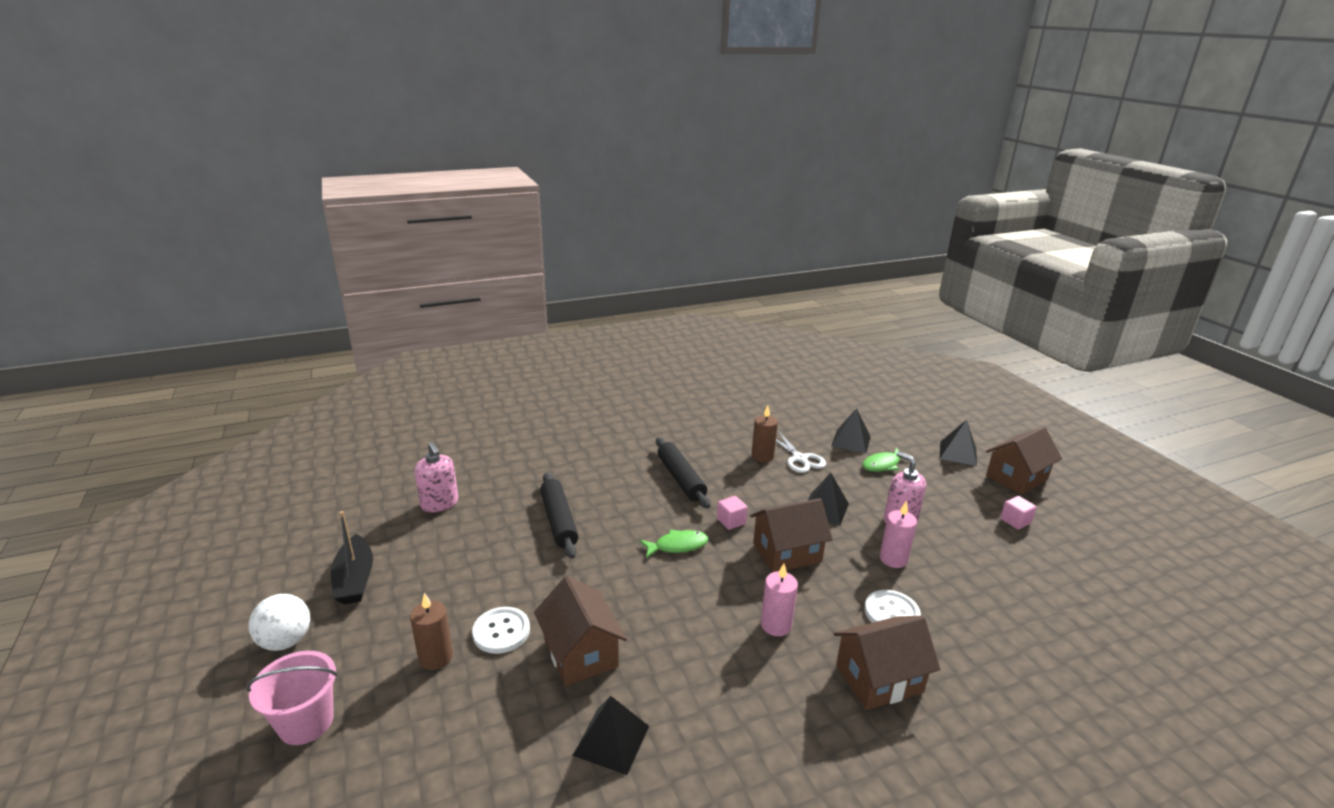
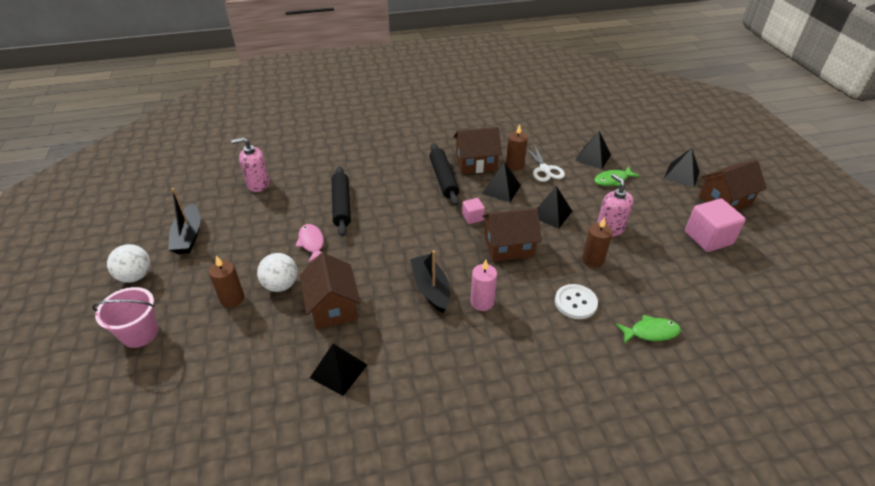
camera: 10 degrees right, 15 degrees up
pink soap dispenser [414,442,458,512] -> pink soap dispenser turned 105 degrees clockwise [231,137,270,192]
white button [472,607,530,654] -> white ball [257,253,298,292]
green fish [640,529,708,558] -> green fish moved to [616,315,681,344]
brown house [834,616,940,710] -> brown house moved to [453,127,502,174]
pink candle [880,501,917,568] -> brown candle [582,217,613,268]
pink cube [1000,496,1037,529] -> pink cube [685,199,746,252], size x1.93
none -> pink fish [295,224,324,263]
none -> black boat [410,250,450,313]
none -> black pyramid [482,162,521,202]

